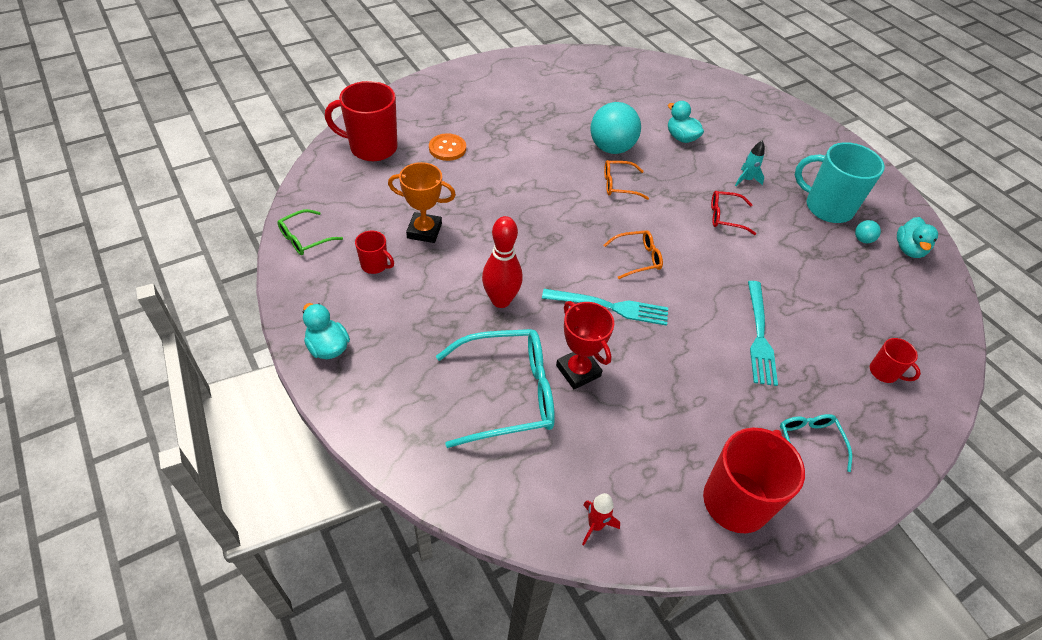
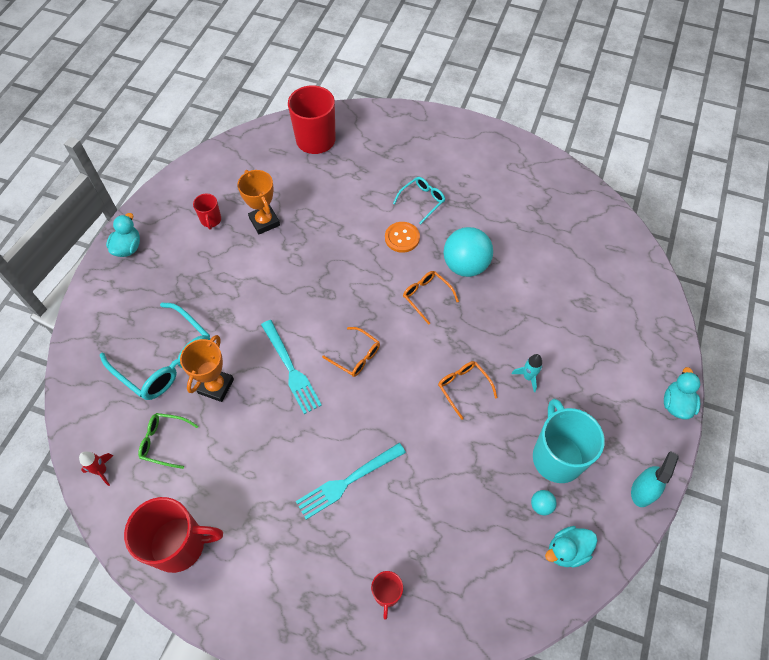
camera: 55 degrees right, 10 degrees up
green glasses [277,209,343,255] -> green glasses moved to [138,413,198,469]
orange button [429,133,466,161] -> orange button moved to [385,222,420,253]
red bowling pin [482,216,523,308] -> none
red trophy [556,301,614,389] -> orange trophy [180,335,234,402]
turquoise duck [668,101,704,143] -> turquoise duck moved to [664,367,700,420]
red glasses [711,191,756,235] -> orange glasses [438,361,498,420]
turquoise glasses [780,414,852,472] -> turquoise glasses moved to [393,177,445,225]
none -> turquoise spray bottle [631,451,679,507]

